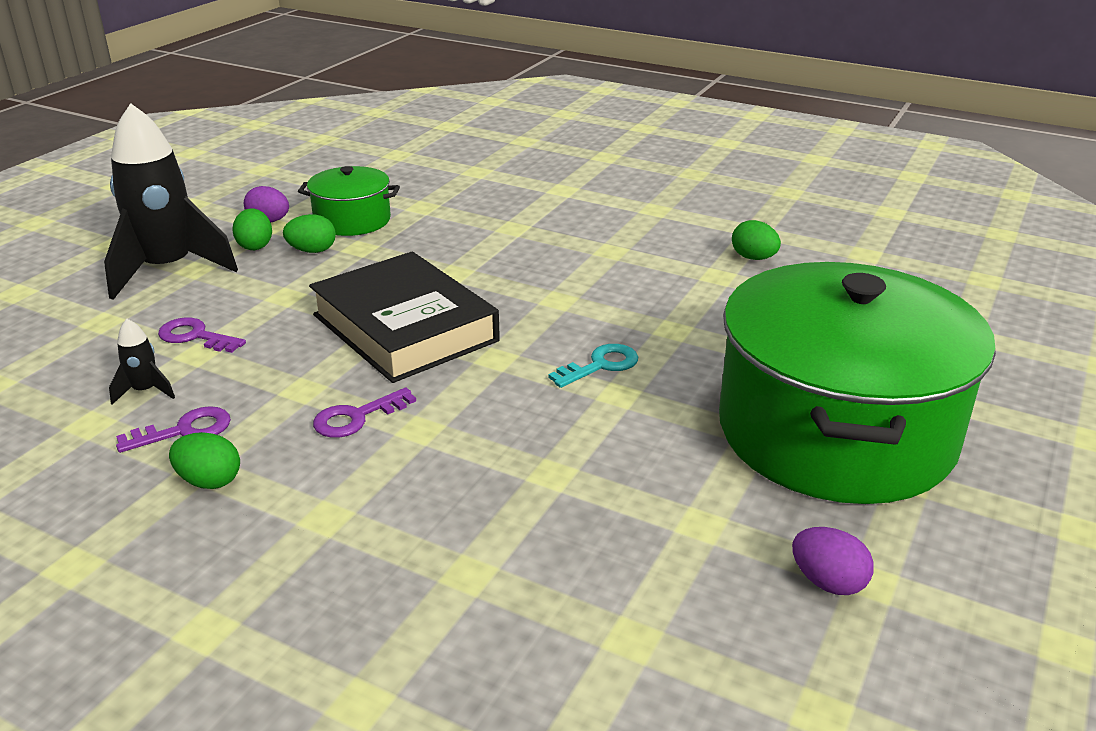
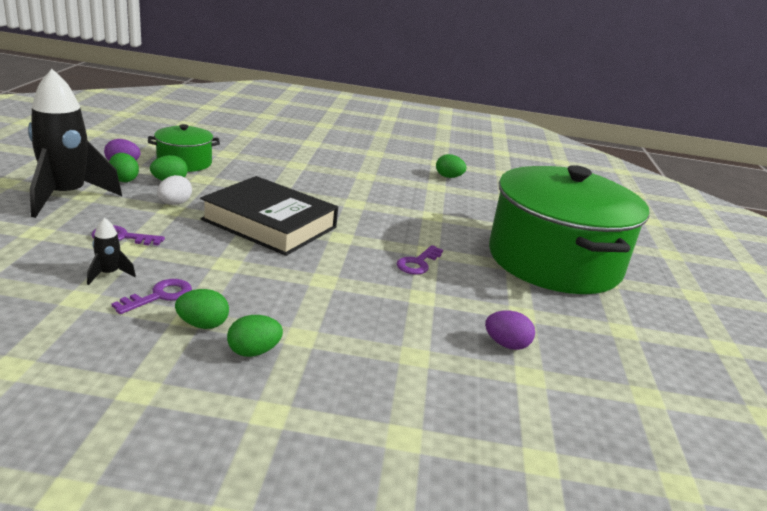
camera: 25 degrees left, 5 degrees down
purple key [313,387,416,438] -> purple key moved to [397,245,443,275]
turquoise key [548,344,638,388] -> none
purple egg [792,527,874,595] -> purple egg moved to [485,311,535,350]
none -> white egg [157,175,192,205]
none -> green egg [227,315,283,357]

